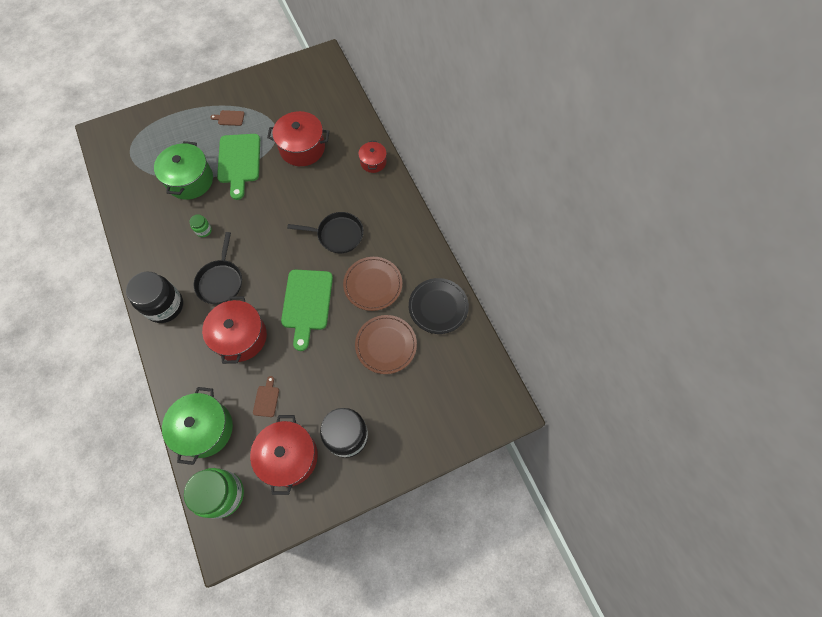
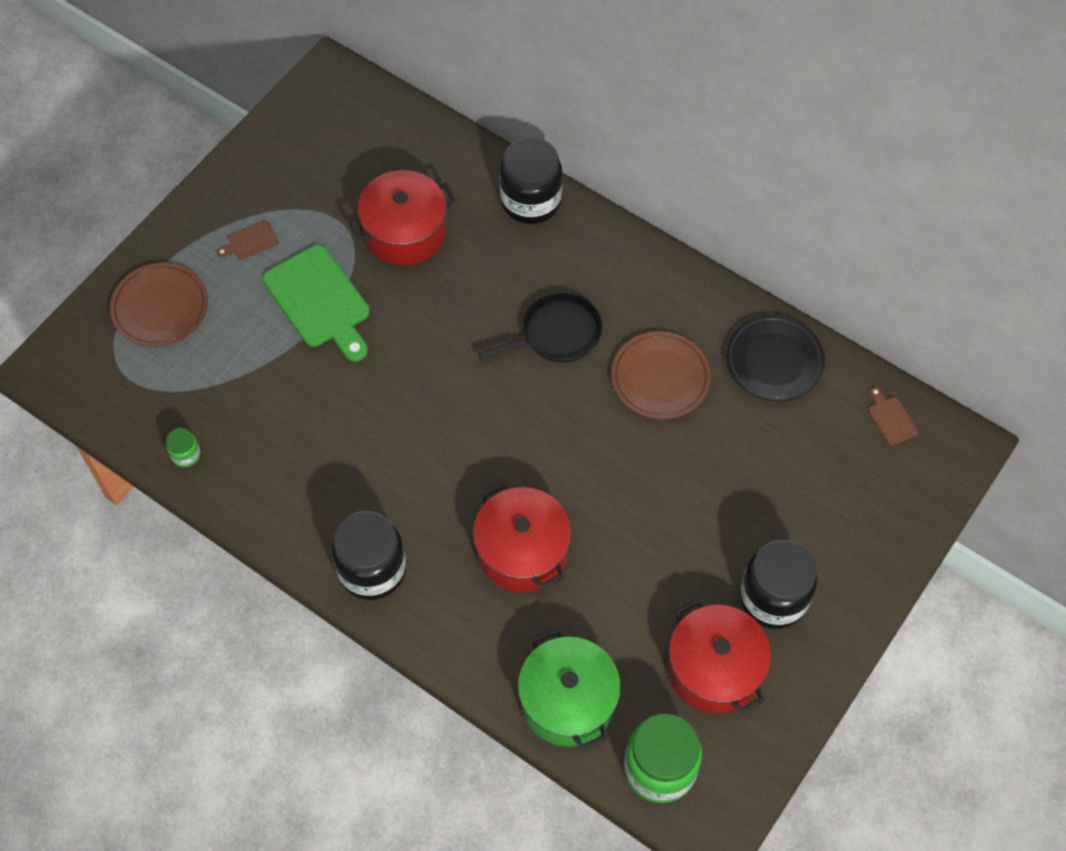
camera: 30 degrees left, 5 degrees down
green pot [154,141,213,200] -> none
green jar [189,214,212,237] -> green jar moved to [166,428,200,467]
black pan [194,232,242,304] -> none
brown cutting board [253,376,279,417] -> brown cutting board moved to [868,387,918,446]
green cutting board [281,269,333,351] -> none
brown plate [355,315,417,374] -> brown plate moved to [110,263,208,347]
red pot [358,141,387,173] -> black jar [499,137,563,224]

